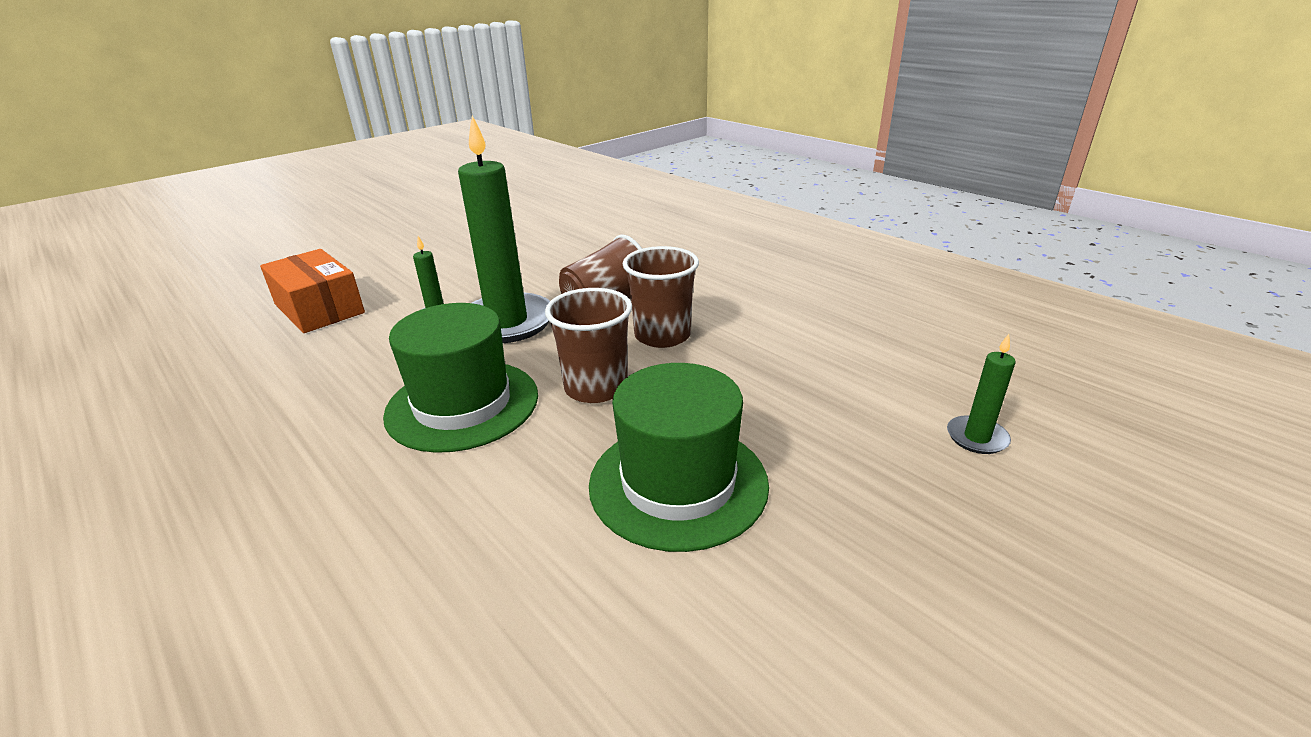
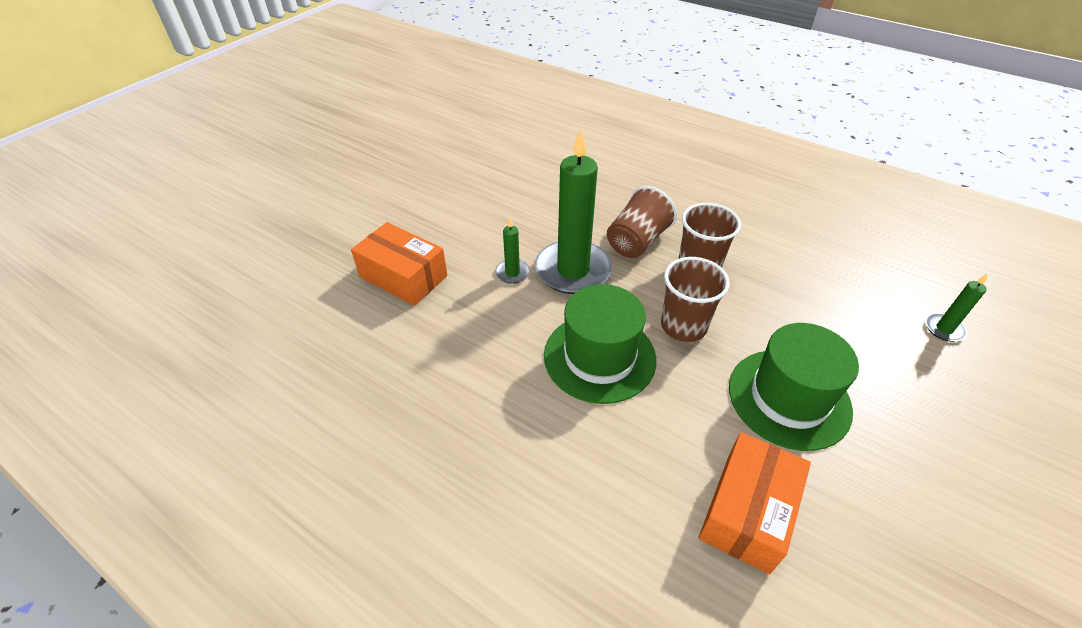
camera: 15 degrees left, 15 degrees up
none -> orange box [699,432,811,574]

